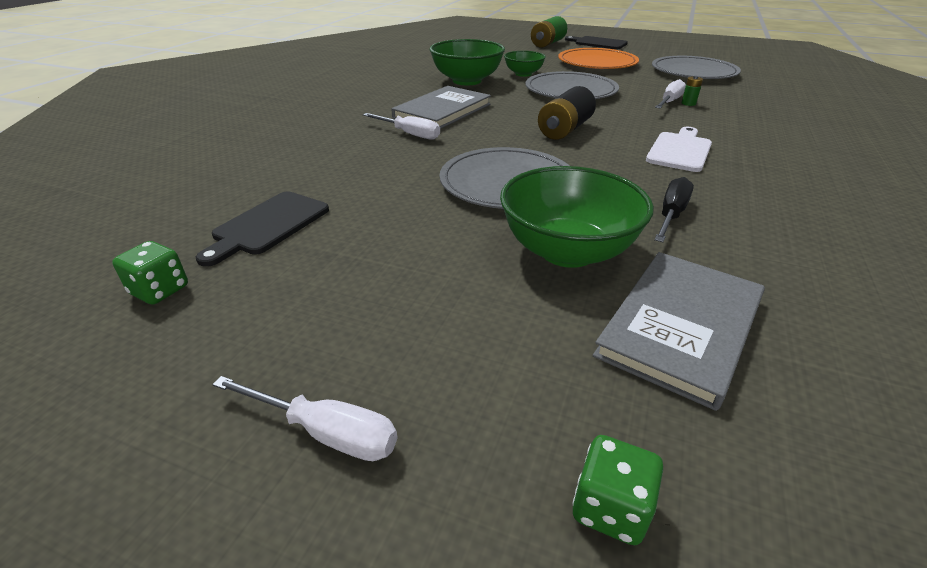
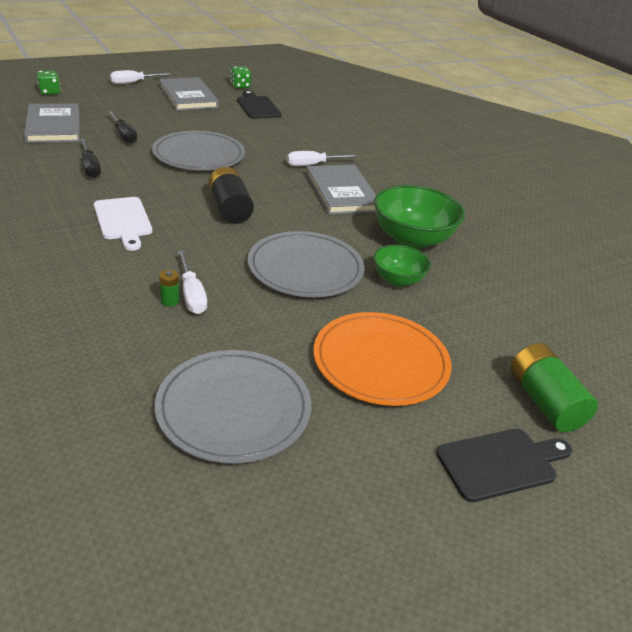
camera: 125 degrees right, 0 degrees up
green bowl [500,166,654,268] -> black screwdriver [108,111,137,144]
none -> grey book [159,77,219,111]

